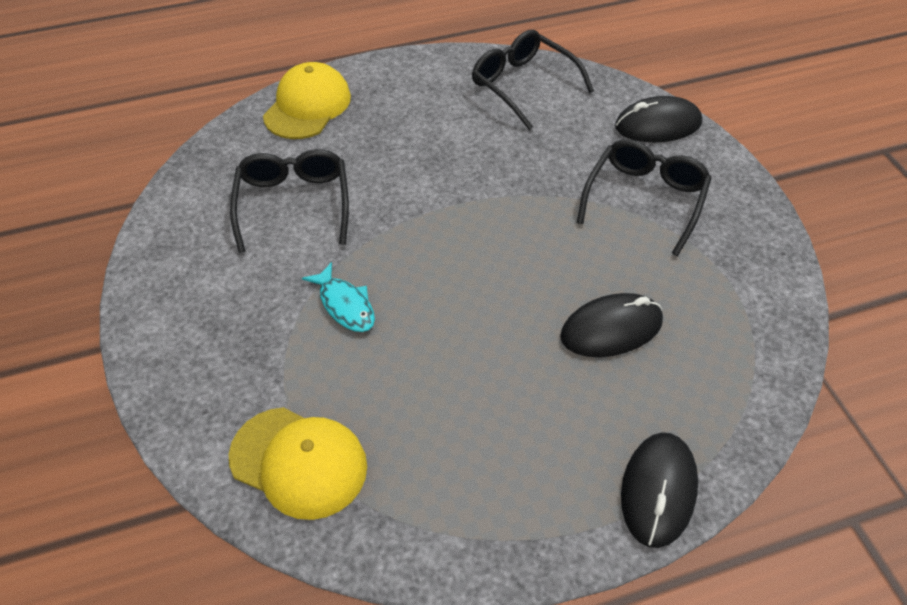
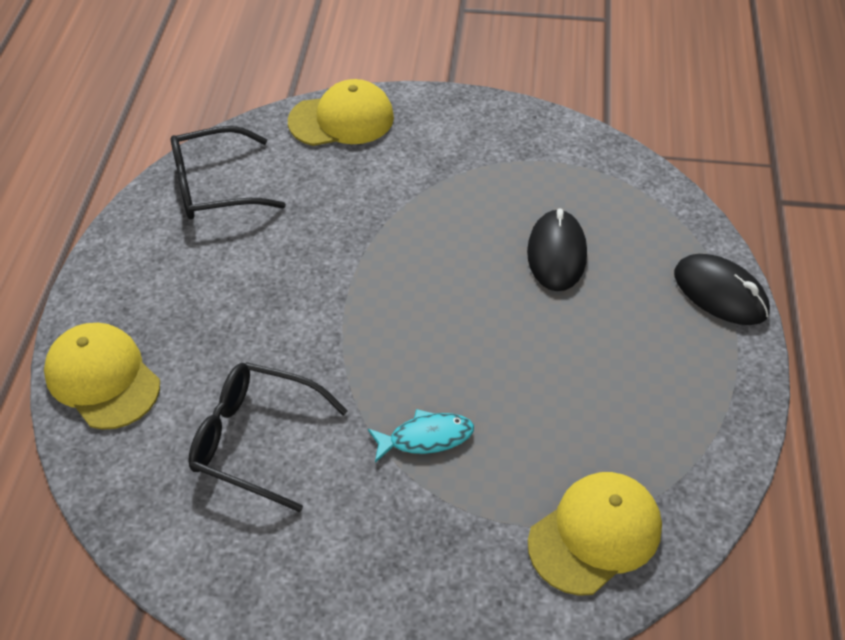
camera: 65 degrees left, 0 degrees up
black glasses [577,139,712,256] -> none
black mouse [615,96,702,142] -> yellow cap [288,79,394,146]

